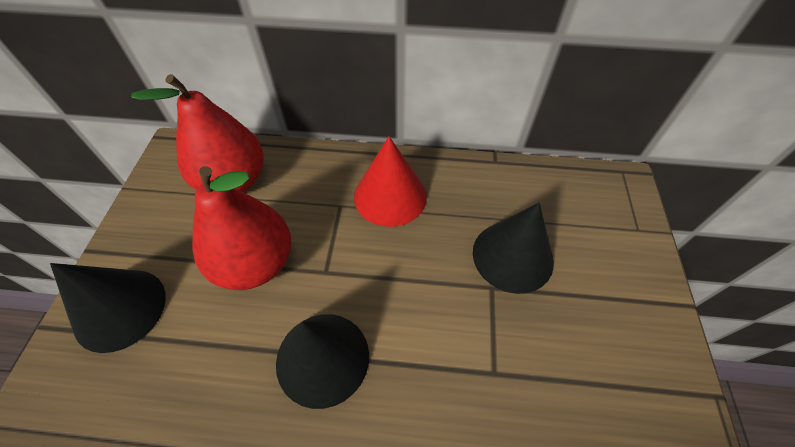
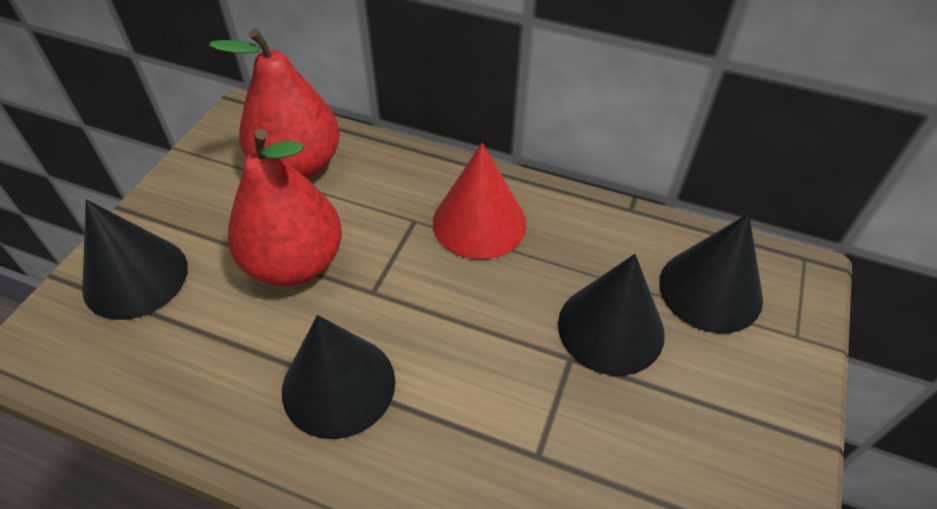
camera: 15 degrees right, 5 degrees down
none -> black cone [660,213,763,333]

